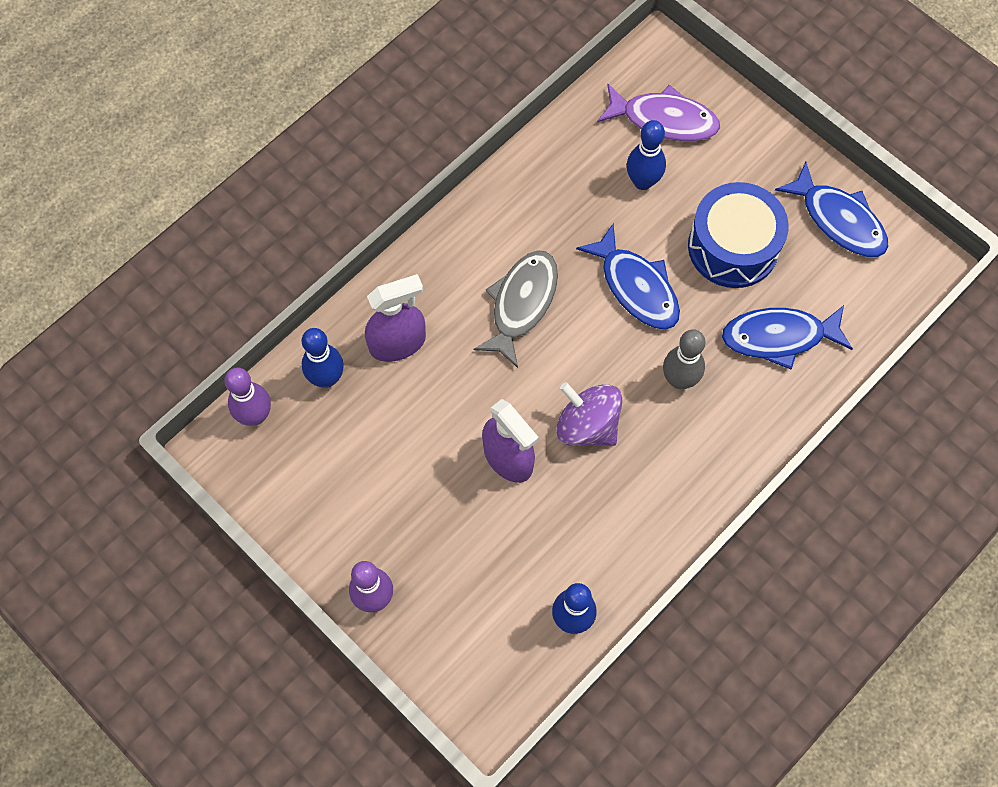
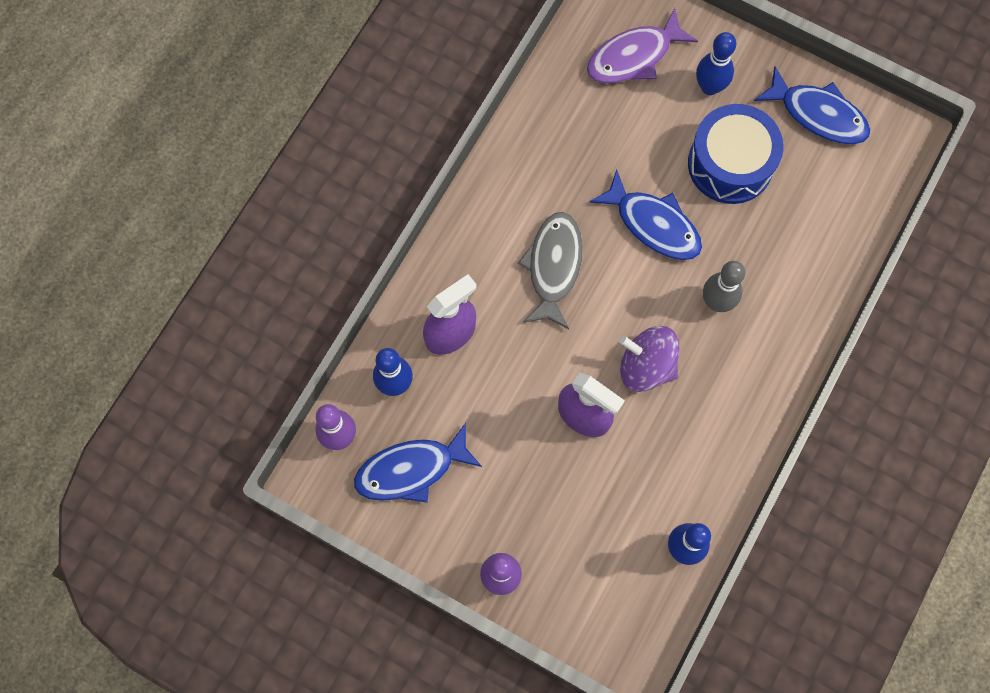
camera: 15 degrees left, 5 degrees up
purple fish [597,84,720,142] -> purple fish turned 150 degrees clockwise [587,8,698,83]
blue bowling pin [627,120,666,190] -> blue bowling pin moved to [696,32,736,95]
blue fish [722,305,853,369] -> blue fish moved to [354,423,482,503]

